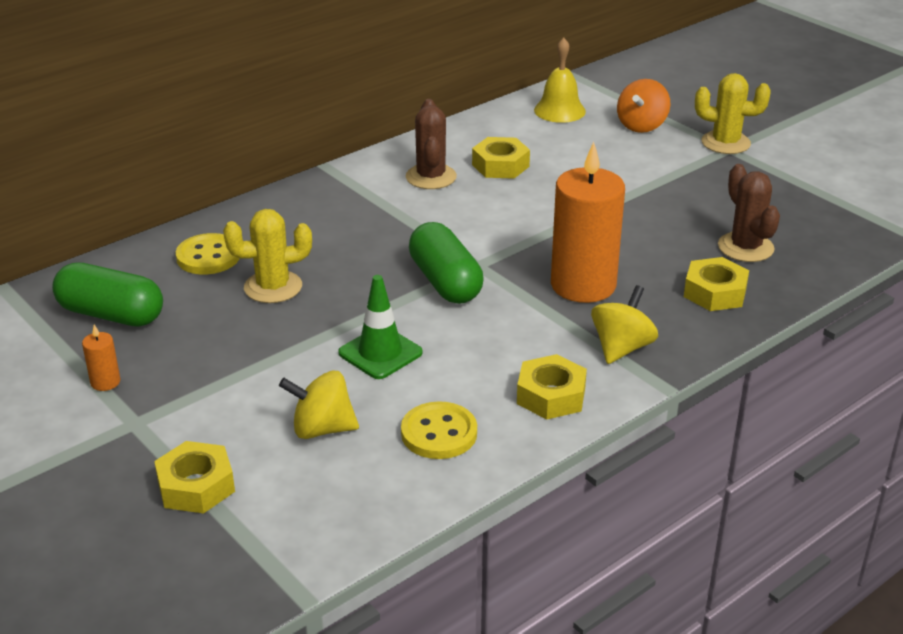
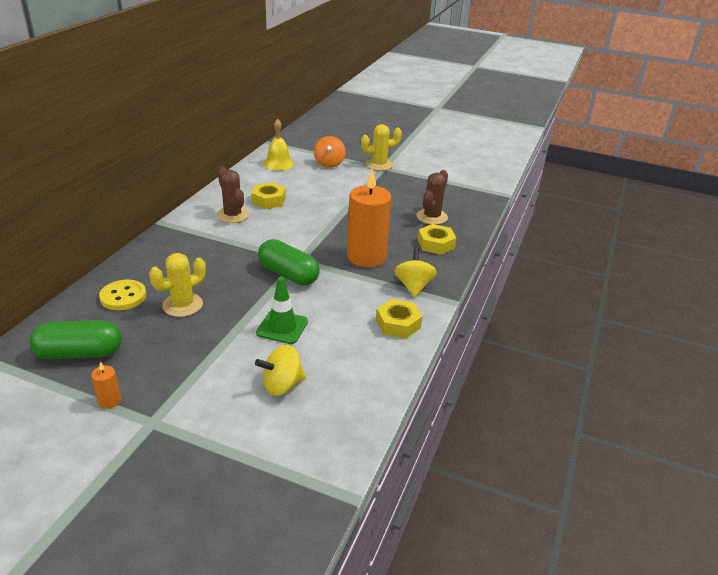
camera: 30 degrees left, 0 degrees up
yellow nut [154,441,235,513] -> none
yellow button [401,401,477,459] -> none
brown cactus [718,164,780,262] -> brown cactus turned 75 degrees clockwise [416,170,448,225]

